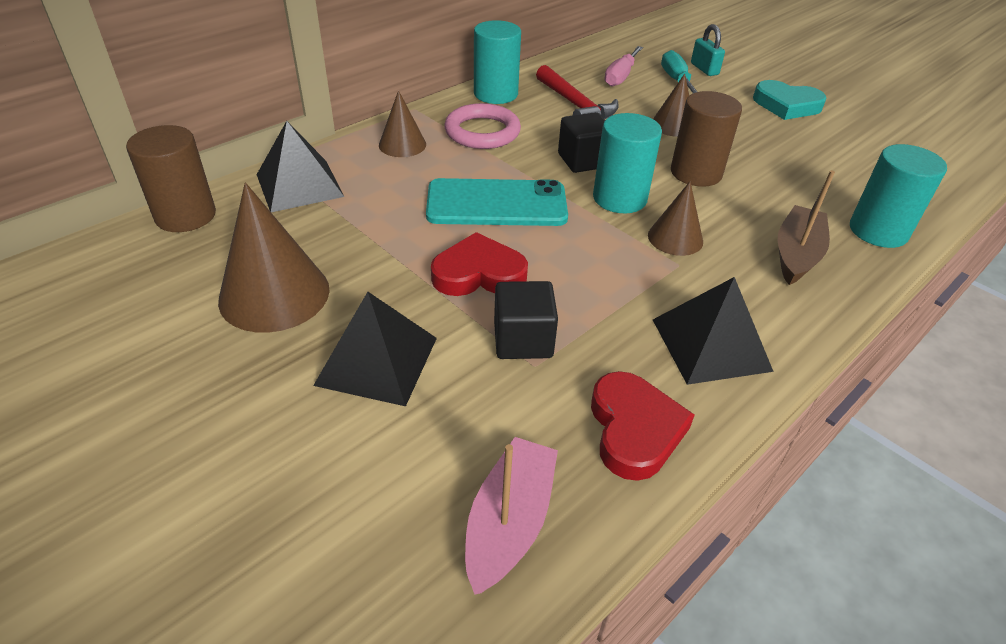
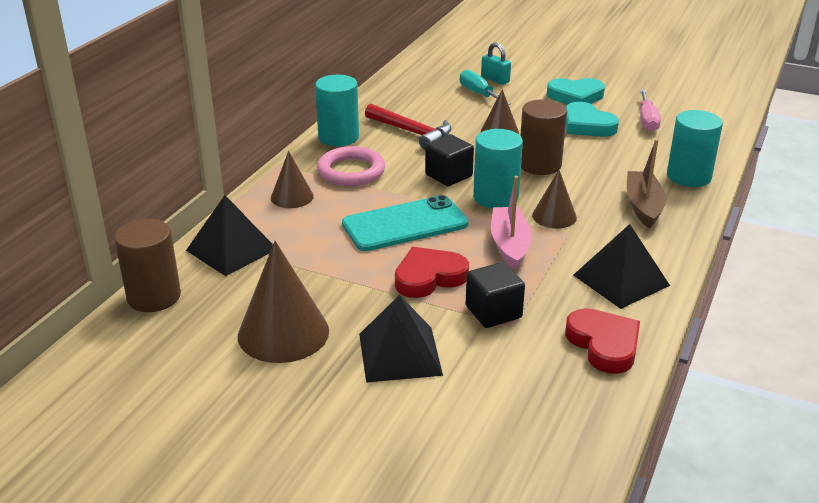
camera: 20 degrees left, 10 degrees down
pink boat [465,437,558,595] -> pink boat moved to [491,176,532,270]
pink screwdriver [604,46,643,87] -> pink screwdriver moved to [640,90,661,132]
none -> turquoise heart [566,102,619,137]

